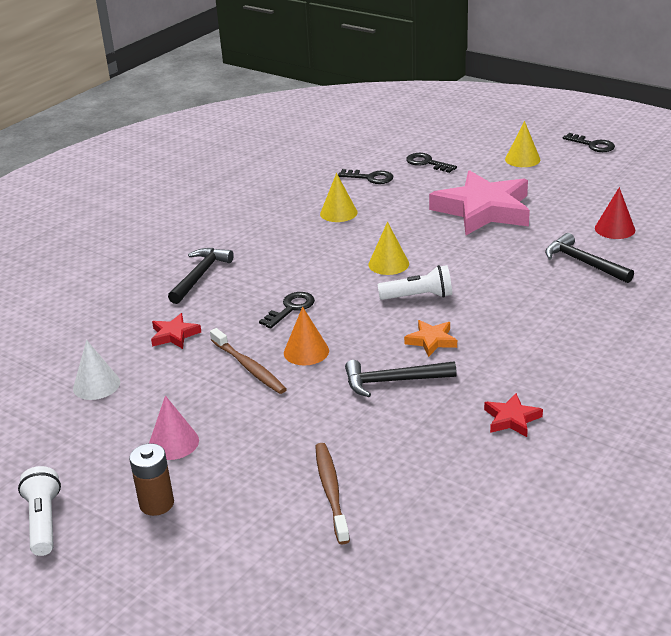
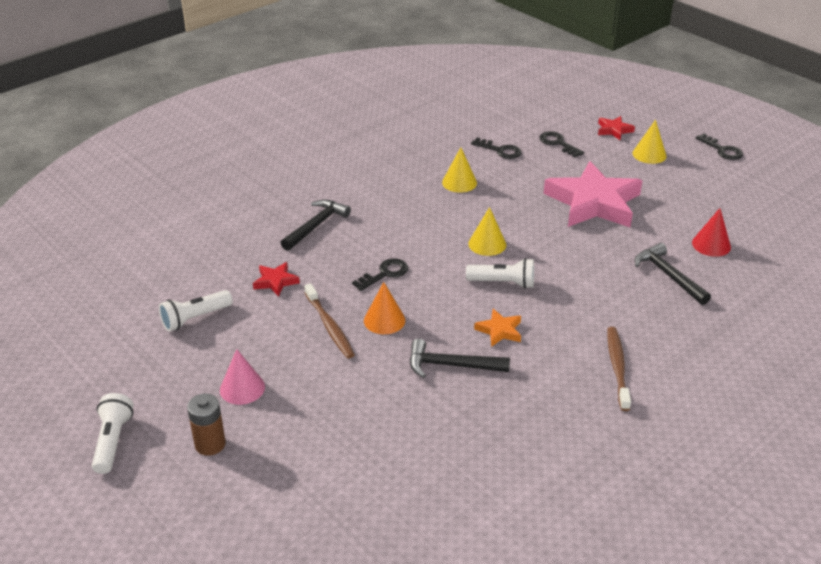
camera: 10 degrees right, 5 degrees up
white cone [73,340,120,400] -> white flashlight [159,290,233,332]
brown toothbrush [315,443,350,544] -> brown toothbrush moved to [608,327,631,411]
red star [484,393,543,437] -> red star moved to [598,116,635,140]

